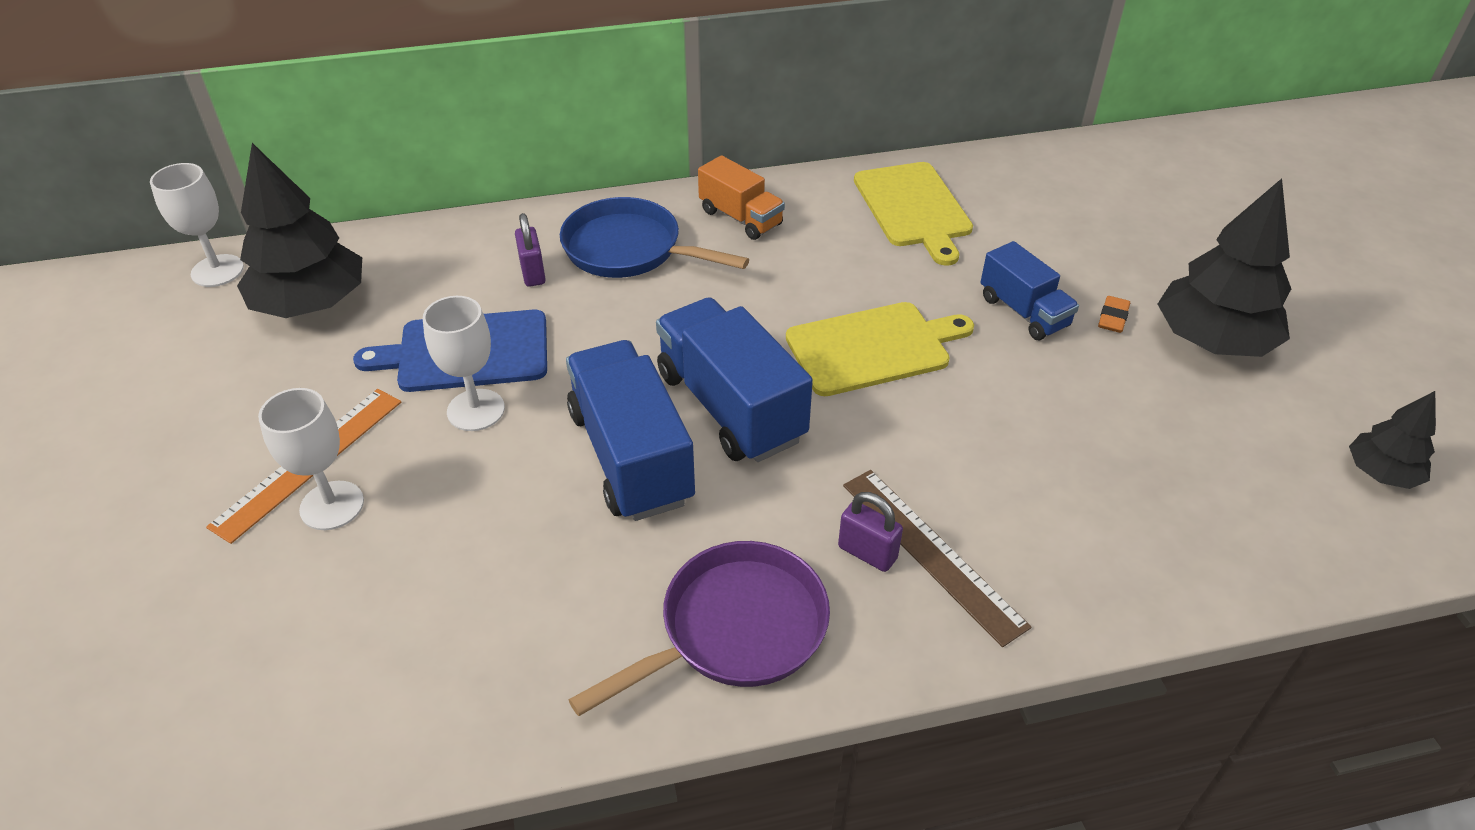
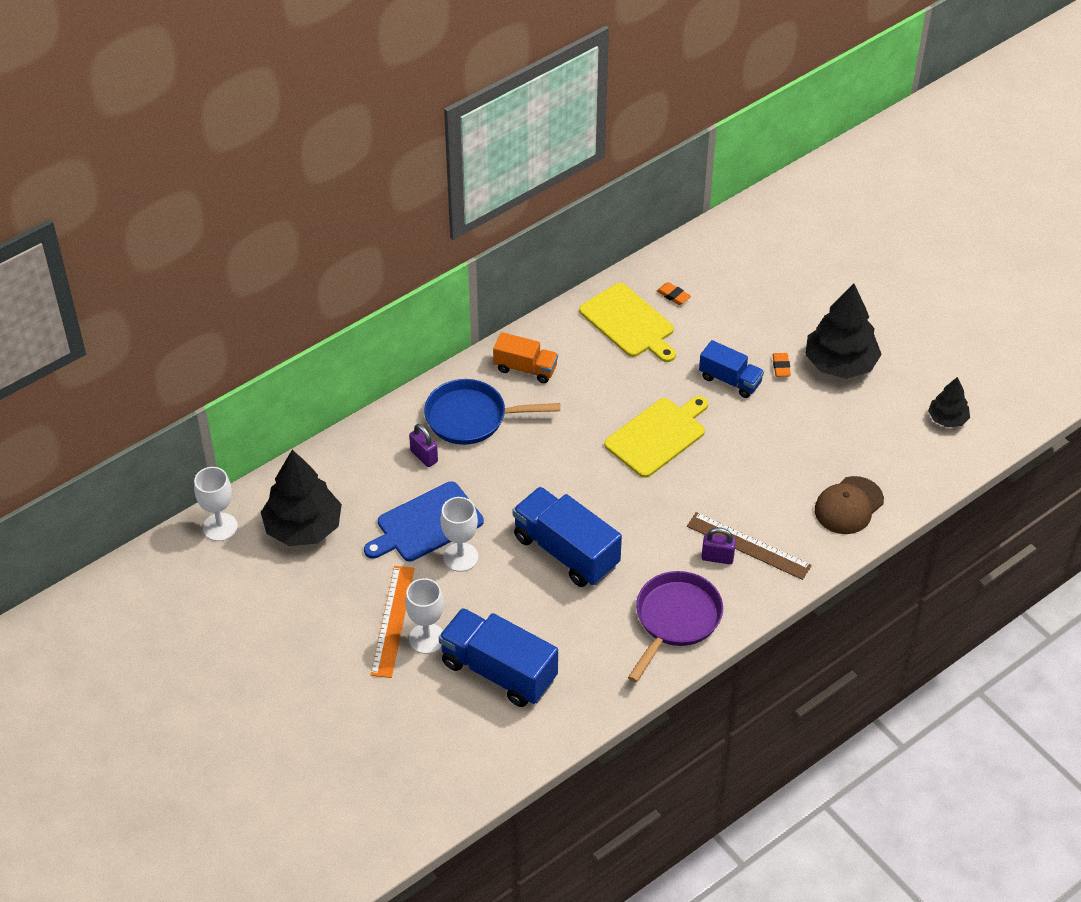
camera: 25 degrees left, 5 degrees up
blue truck [656,297,813,462] -> blue truck moved to [439,608,558,707]
none -> orange eraser [657,282,691,305]
none -> brown cap [815,476,884,534]

